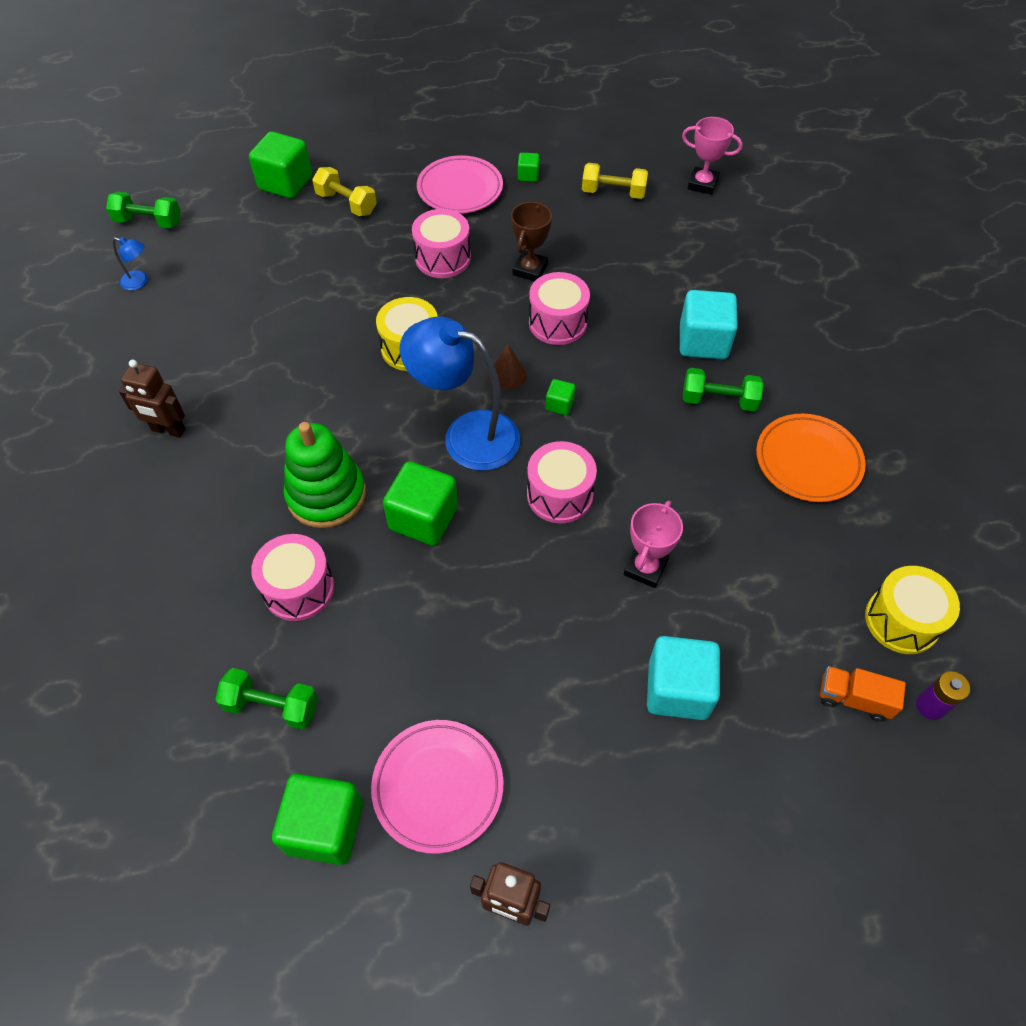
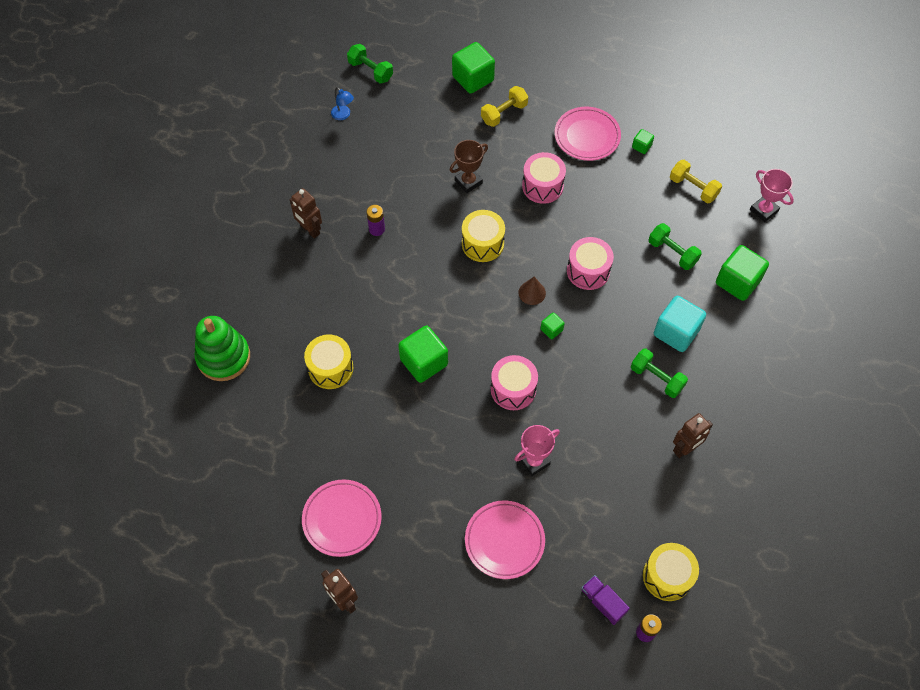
camera: 30 degrees right, 5 degrees up
green dumbbell [215,668,318,730] -> green dumbbell moved to [649,223,702,270]
pink drum [251,534,334,621] -> yellow drum [304,335,353,389]
green cube [272,774,363,865] -> green cube moved to [716,245,769,301]
green stacking toy [283,422,366,528] -> green stacking toy moved to [195,316,250,381]
yellow dumbbell [312,167,377,216] -> yellow dumbbell turned 75 degrees clockwise [481,86,528,127]
blue lamp [400,317,520,471] -> none
brown trophy [511,202,552,281] -> brown trophy moved to [450,140,488,193]
turquoise cube [647,636,720,720] -> pink plate [465,500,545,579]
orange plate [756,414,866,502] -> brown robot [673,413,713,458]
orange truck [820,666,906,721] -> purple truck [581,575,630,625]
none -> purple battery [367,205,385,236]

